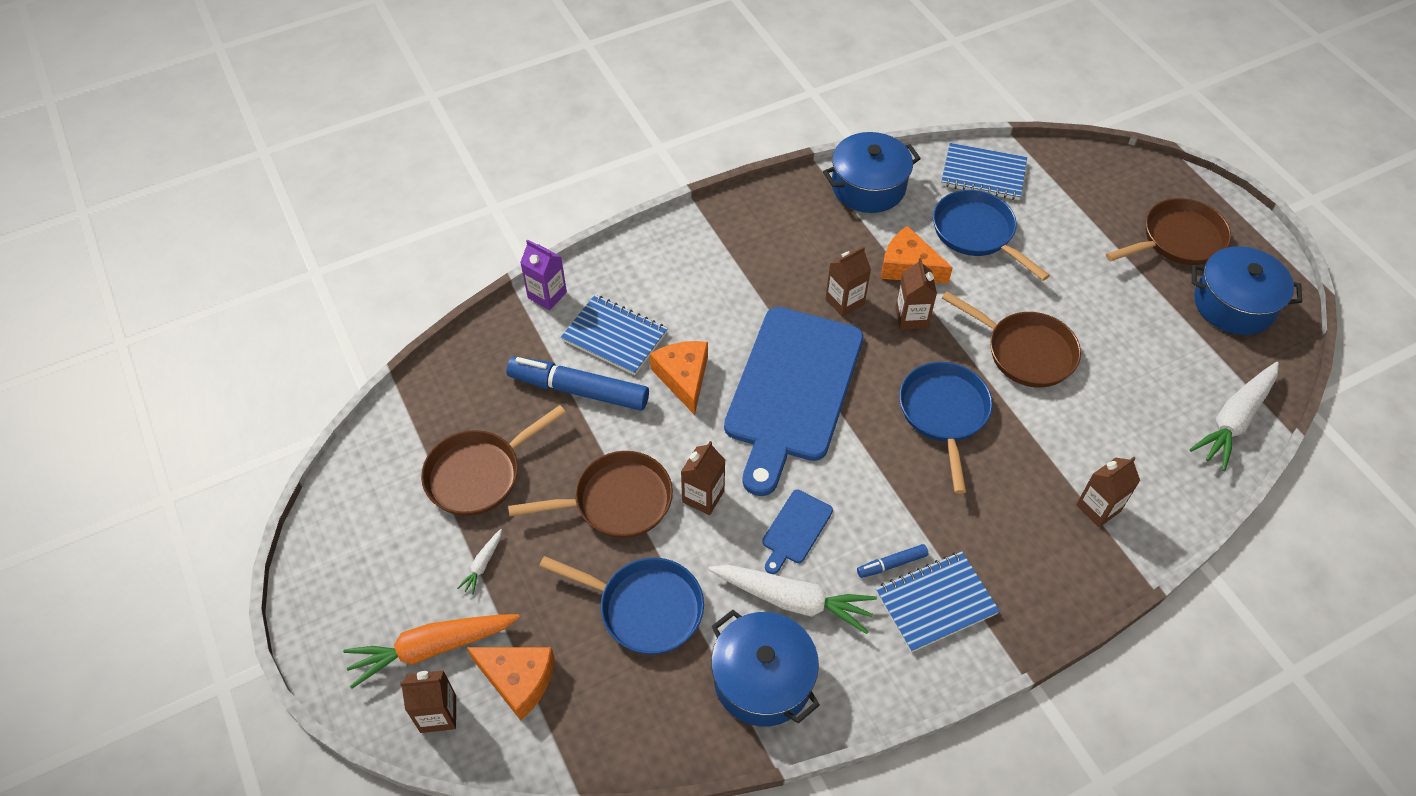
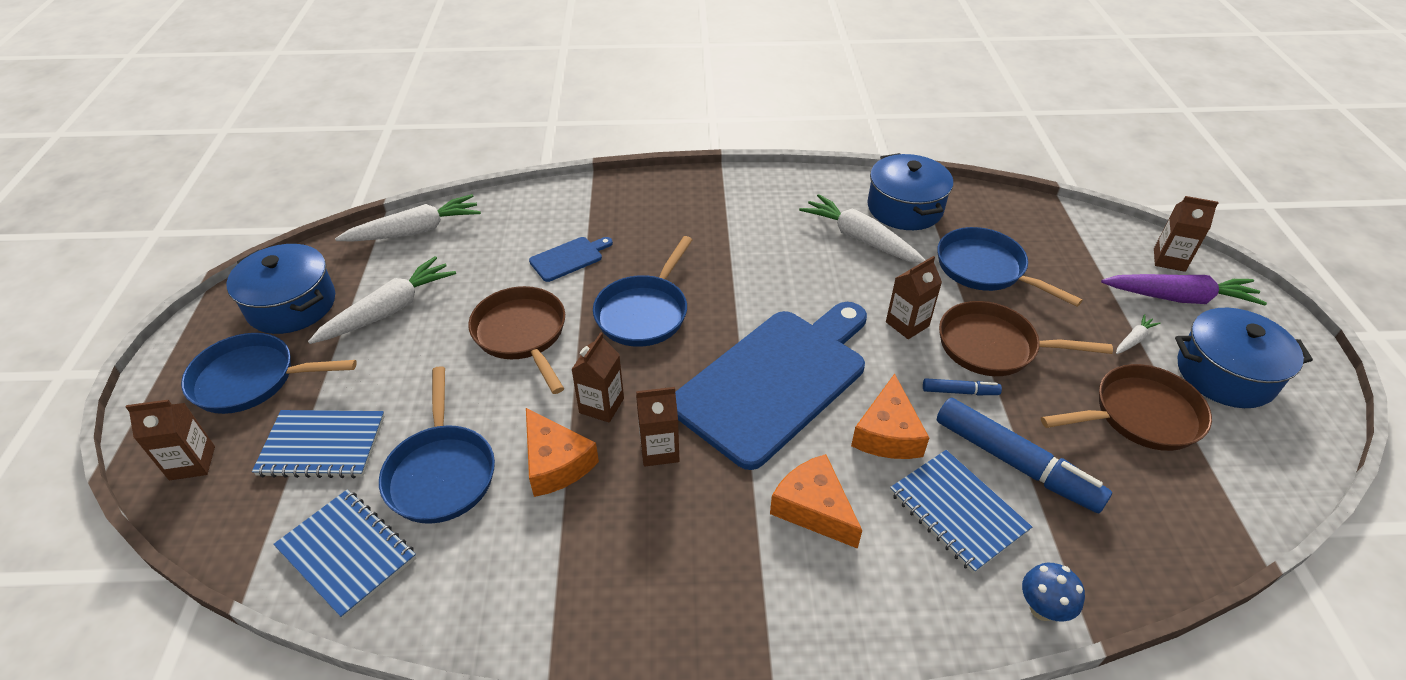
camera: 155 degrees left, 10 degrees down
orange carrot [343,614,520,689] -> purple carrot [1101,274,1267,305]
orange cheese [467,647,555,721] -> orange cheese moved to [770,454,862,549]
purple carton [520,239,567,310] -> blue mushroom [1022,563,1085,622]
blue cutting board [762,490,833,574] -> blue cutting board moved to [529,237,613,282]
blue pot [823,132,921,213] -> blue pot moved to [1175,308,1313,408]
blue marker [857,544,929,578] -> blue marker moved to [923,378,1002,395]
blue notebook [876,551,1000,652] -> blue notebook moved to [252,410,385,478]
brown carton [1076,457,1140,527] -> brown carton moved to [126,400,215,480]
brown pan [1106,198,1231,265] -> blue pan [181,333,357,414]
none -> white carrot [308,256,456,344]

